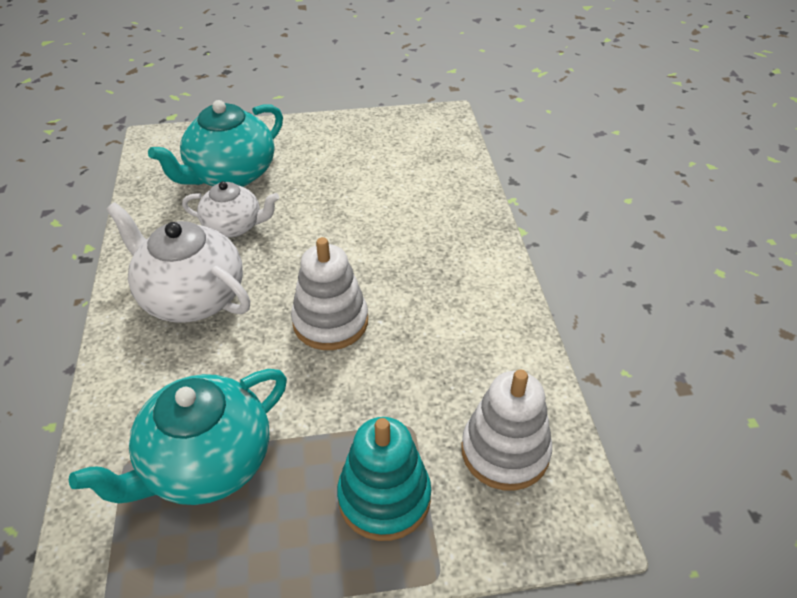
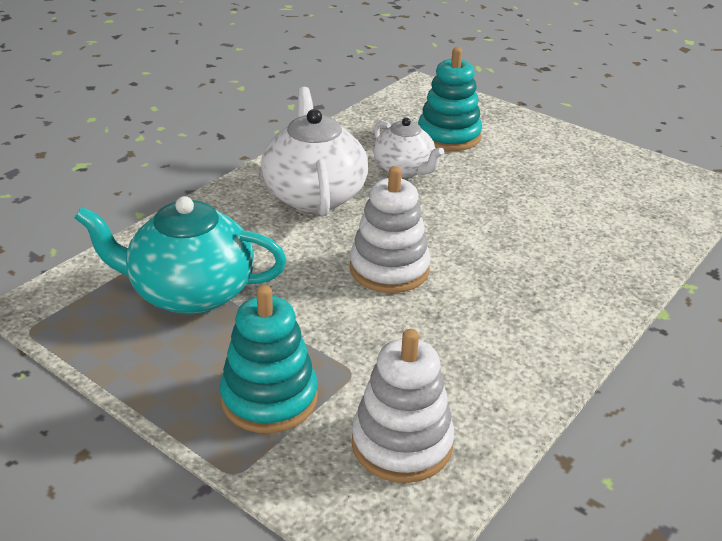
camera: 45 degrees right, 10 degrees down
turquoise teapot [148,100,283,187] -> turquoise stacking toy [418,47,482,151]

